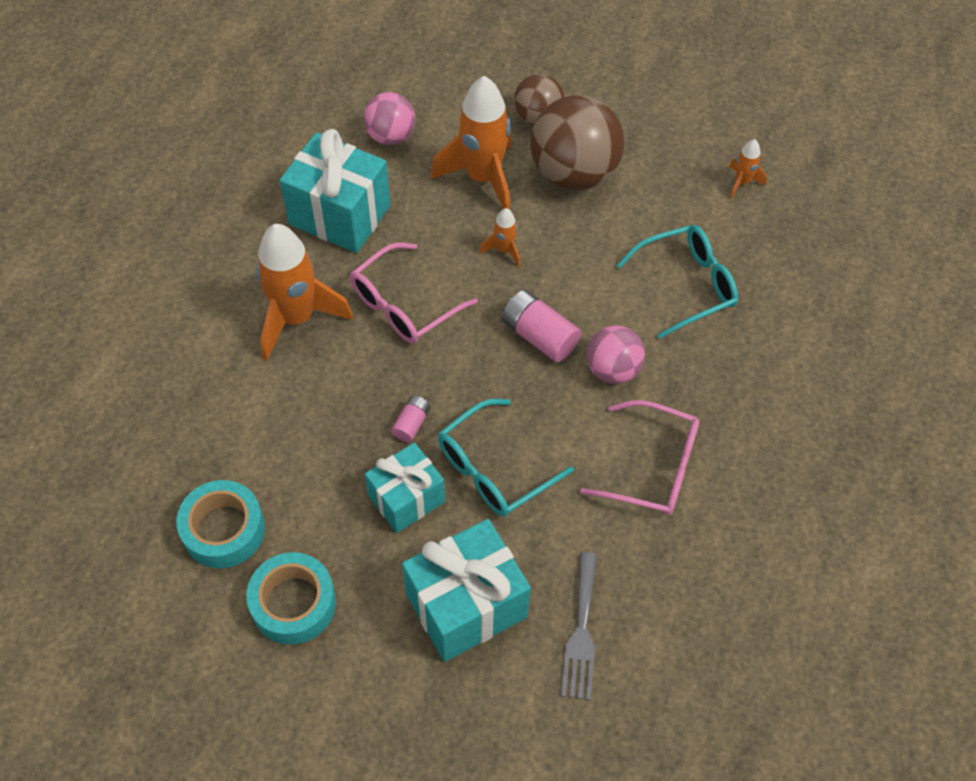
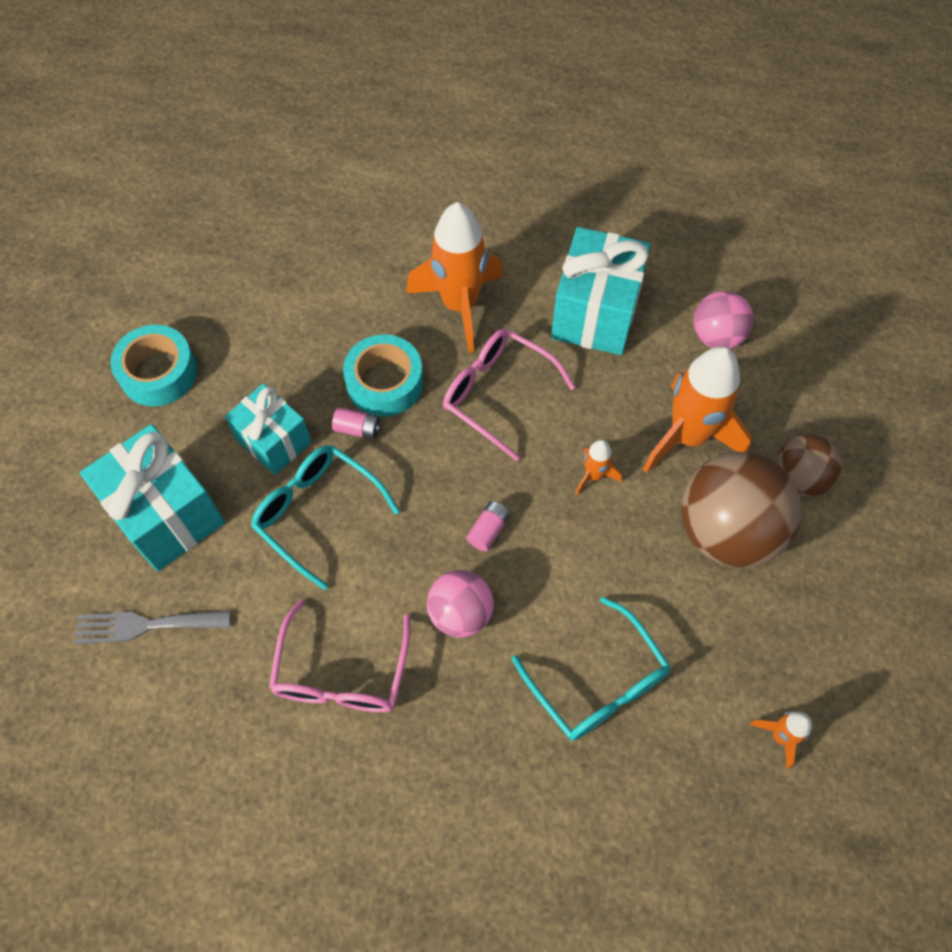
camera: 80 degrees right, 5 degrees up
turquoise tape [176,480,265,568] -> turquoise tape moved to [343,334,423,417]
pink battery [502,290,581,362] -> pink battery [466,501,510,551], size x0.56

